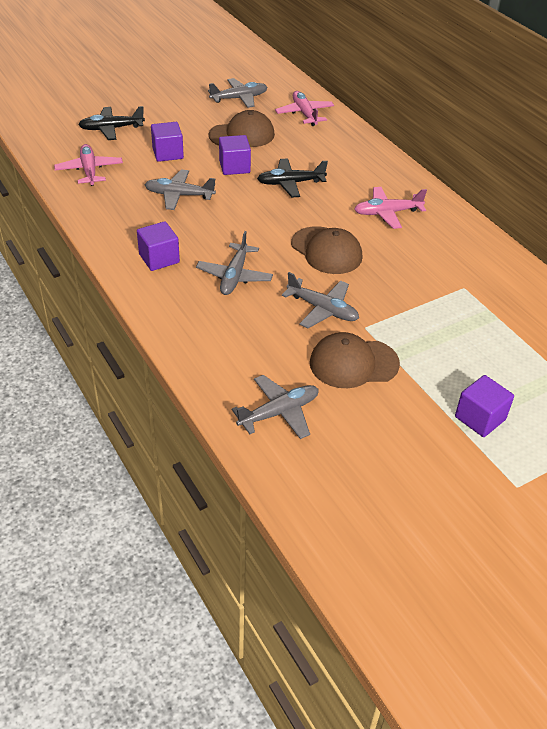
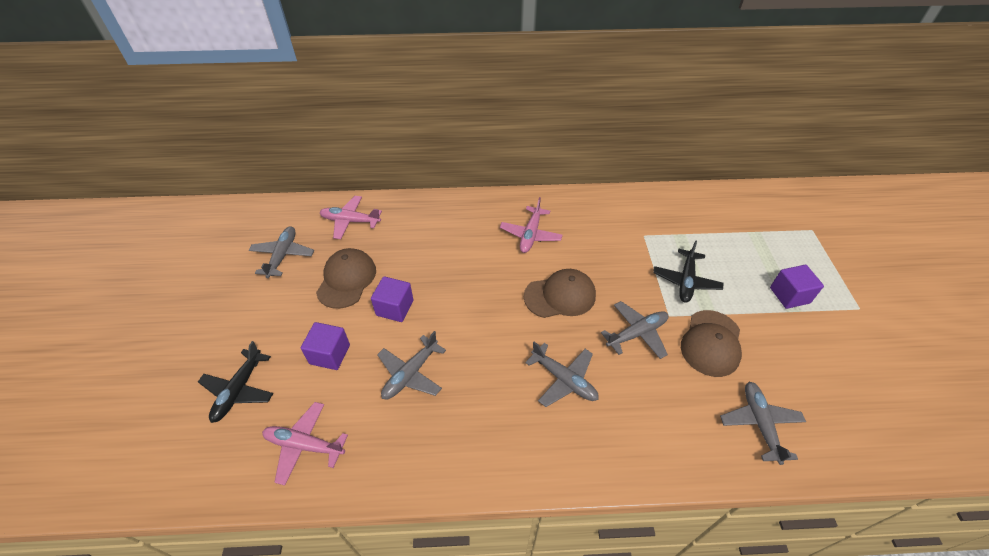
camera: 60 degrees left, 5 degrees up
purple cube [137,221,180,271] -> none
black plane [257,158,328,198] -> black plane moved to [653,240,724,303]

